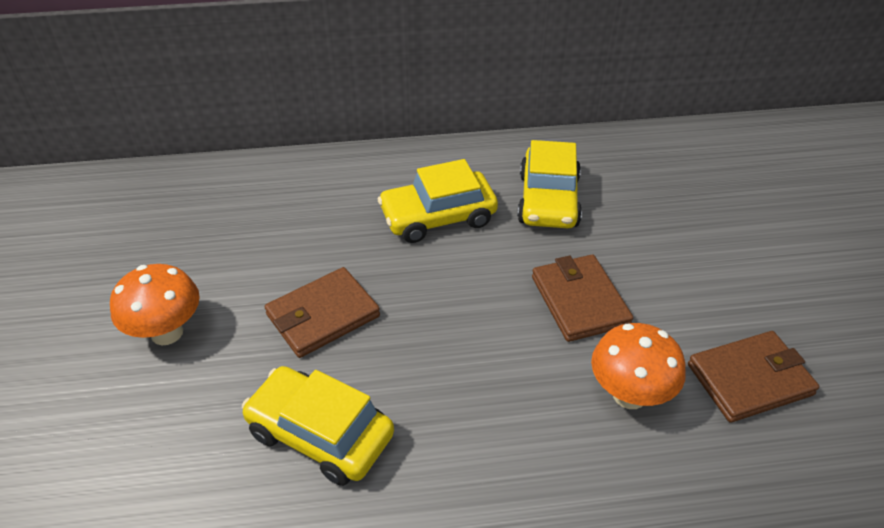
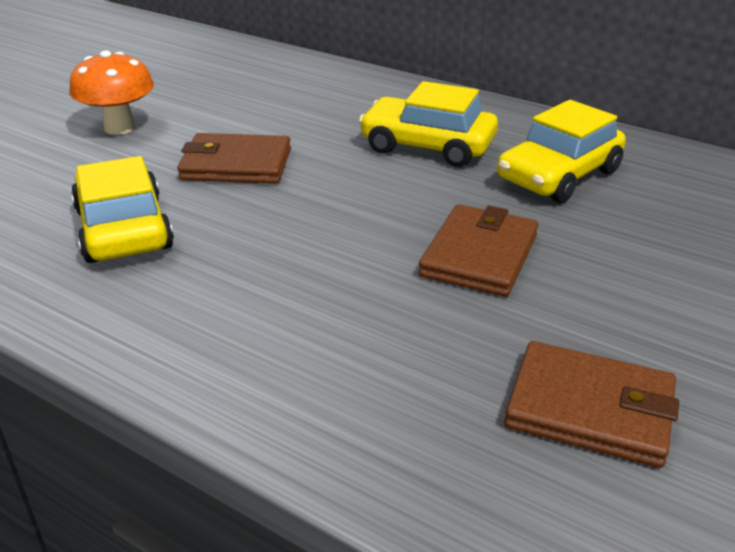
camera: 40 degrees right, 10 degrees down
orange mushroom [591,323,686,409] -> none

